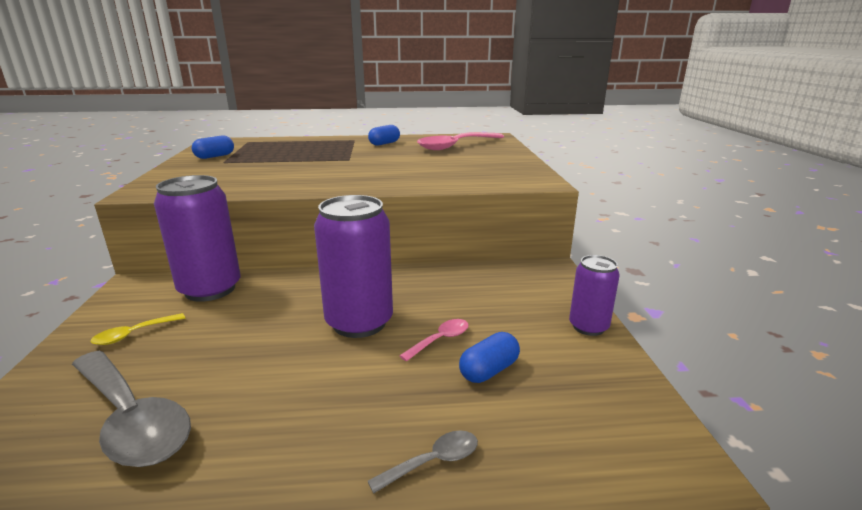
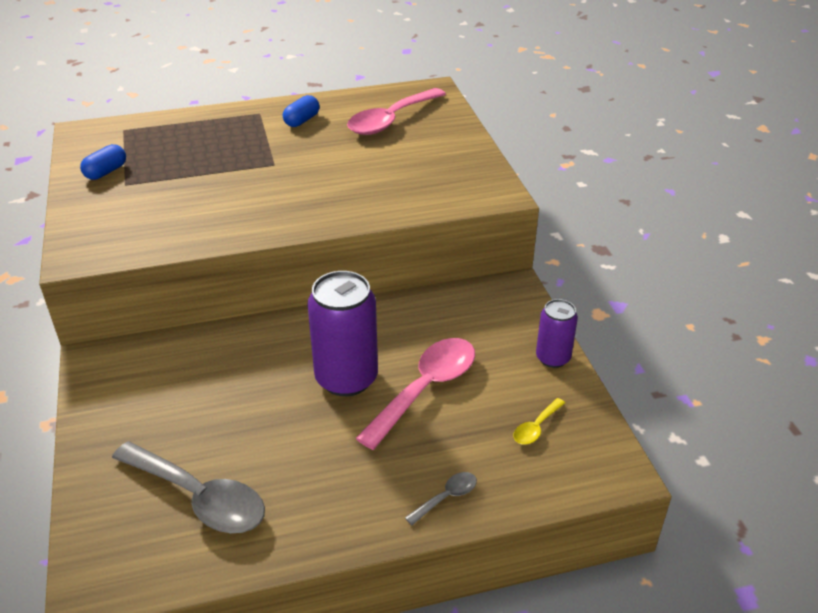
camera: 10 degrees left, 15 degrees up
yellow spoon [91,313,185,345] -> yellow spoon moved to [514,398,565,445]
purple can [154,175,240,302] -> none
pink spoon [399,319,469,362] -> pink spoon [355,338,475,450], size x2.21
blue capsule [459,332,520,383] -> none

